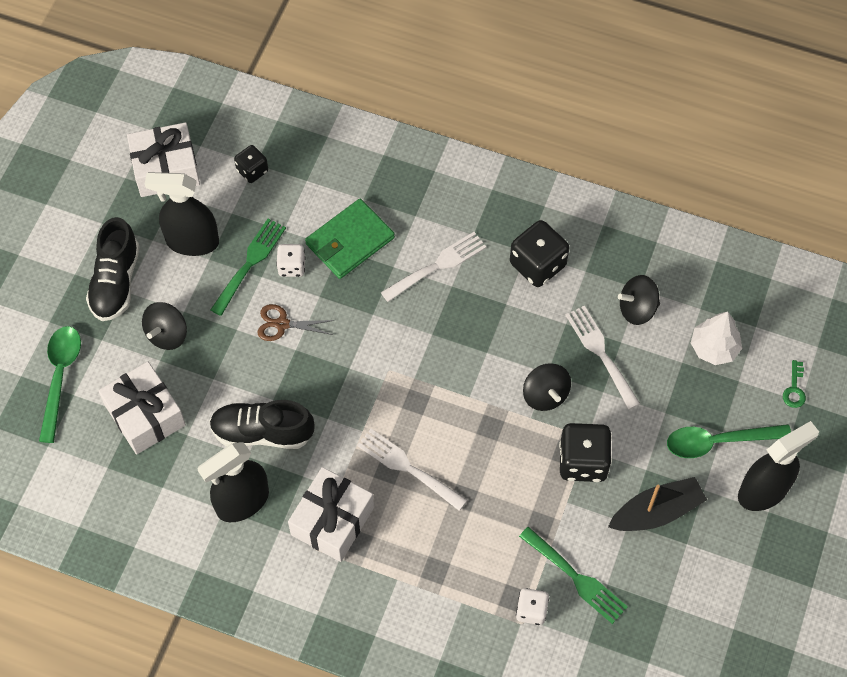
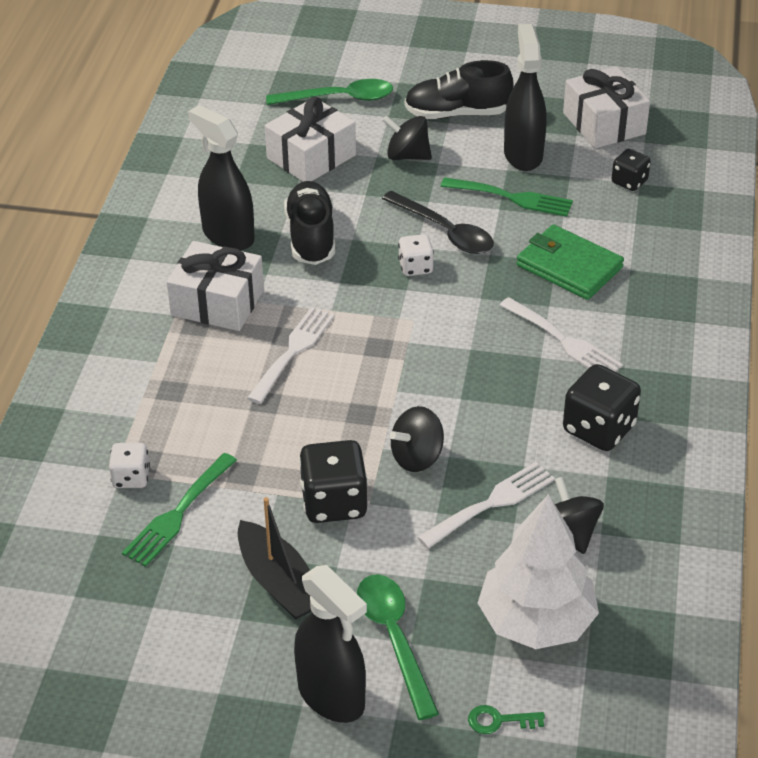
camera: 80 degrees right, 20 degrees down
brown scissors [257,304,335,341] -> black spoon [382,191,494,254]
white dice [276,244,306,277] -> white dice moved to [398,234,434,276]
white tree [691,312,742,365] -> white tree [478,494,599,649], size x1.64

